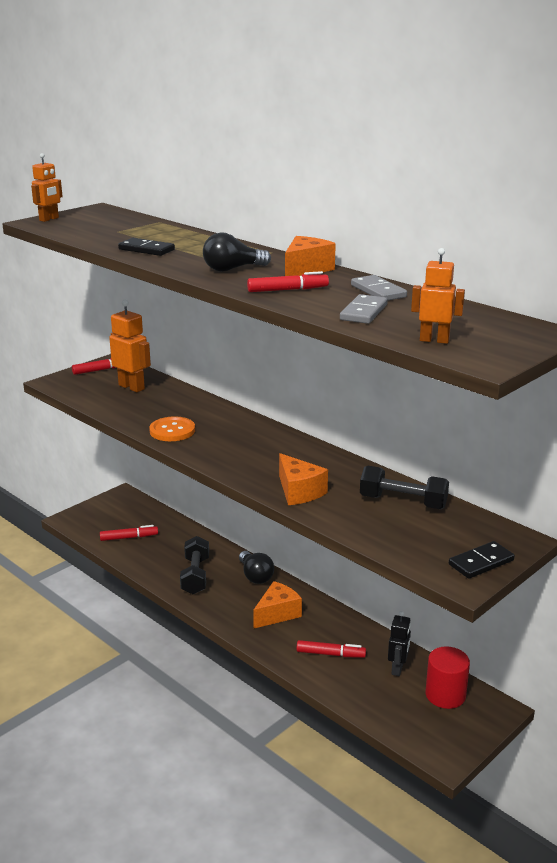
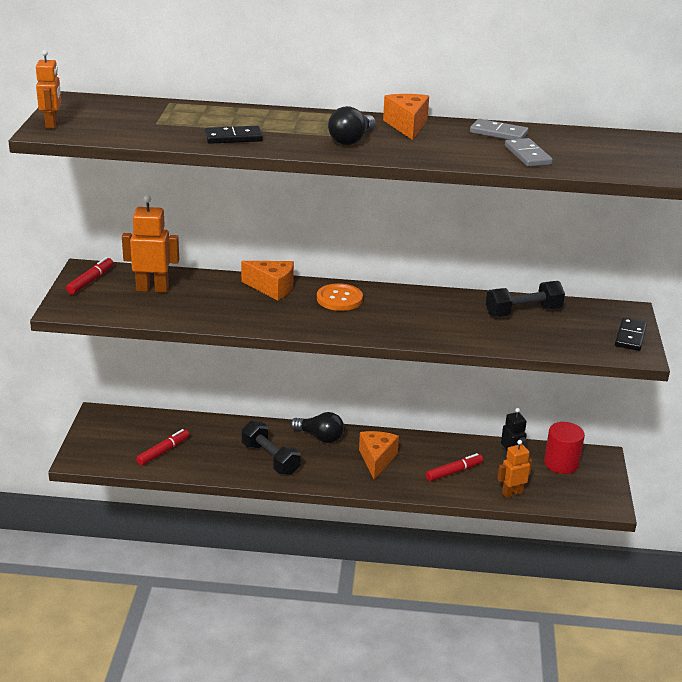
camera: 40 degrees left, 5 degrees up
orange button [149,416,195,441] -> orange button moved to [317,283,363,311]
red marker [247,271,329,292] -> none
orange cheese [279,453,328,505] -> orange cheese moved to [241,261,294,300]
orange robot [411,248,465,344] -> orange robot moved to [497,440,532,498]

